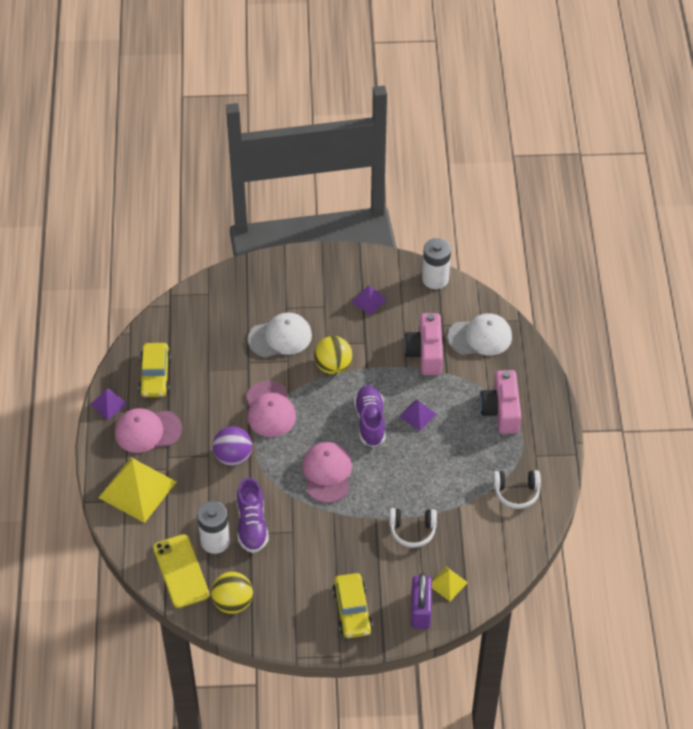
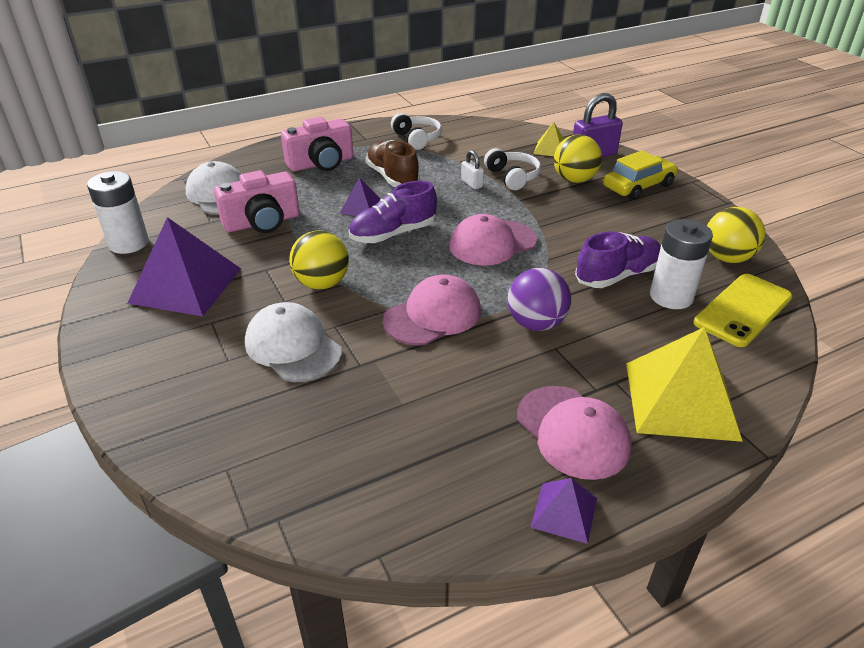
camera: 115 degrees left, 15 degrees down
yellow car [138,343,171,397] -> none
purple pyramid [351,285,387,315] -> purple pyramid [128,217,241,316], size x2.03
none -> brown shoe [365,140,420,187]
none -> white padlock [461,150,484,189]
none -> yellow ball [554,134,602,183]

